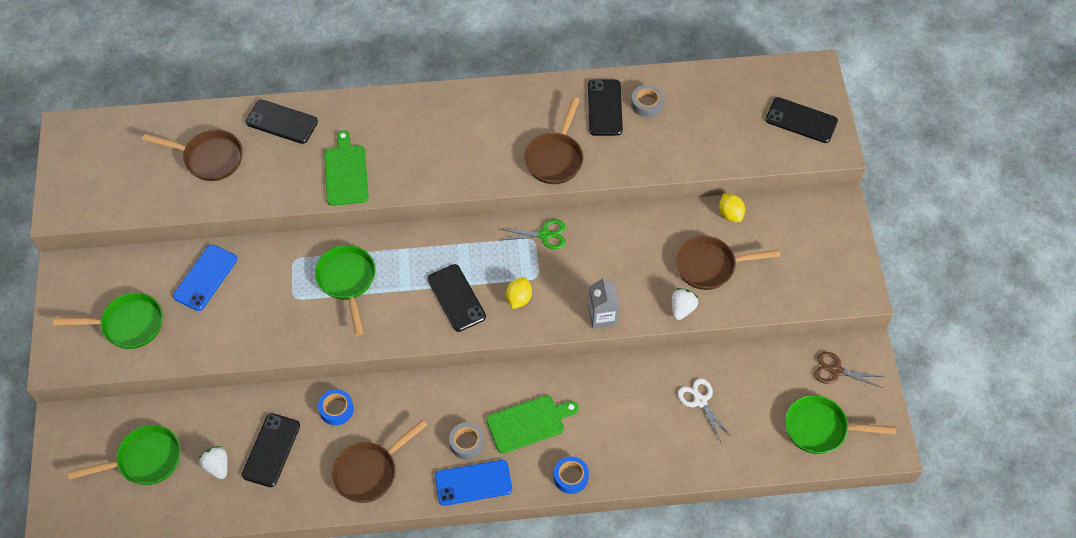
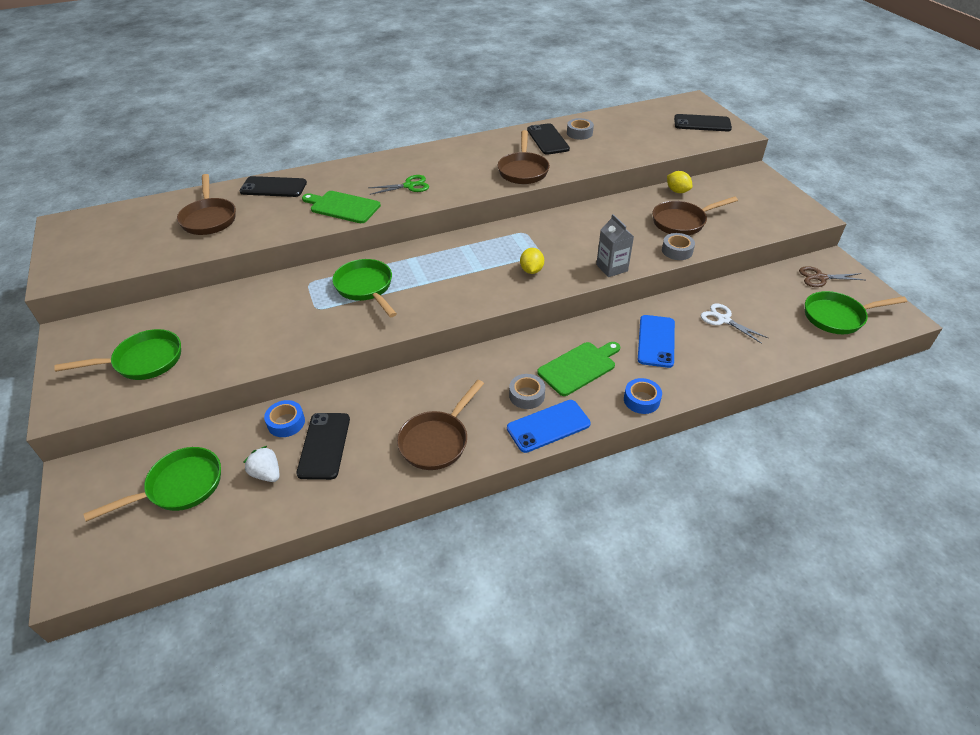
camera: 15 degrees left, 15 degrees down
brown pan [142,130,243,181] -> brown pan turned 75 degrees clockwise [177,174,236,235]
blue phone [173,244,237,311] -> blue phone moved to [638,315,675,368]
blue tape [318,389,354,425] -> blue tape moved to [264,400,305,437]
green cutting board [324,130,369,206] -> green cutting board turned 45 degrees counterclockwise [302,191,381,223]
black phone [428,264,486,332] -> none
green scissors [500,219,566,249] -> green scissors moved to [369,175,429,195]
white strawberry [672,288,698,320] -> grey tape [662,233,695,260]

